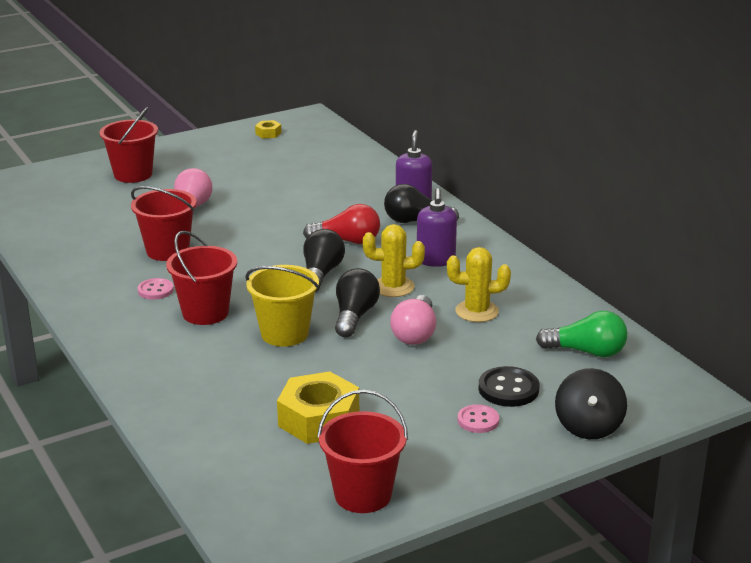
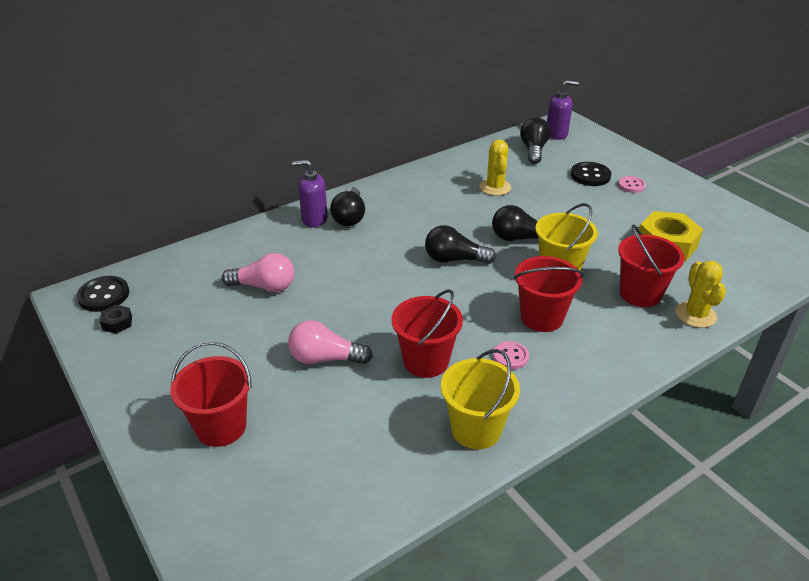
camera: 95 degrees left, 10 degrees up
yellow nut [255,120,281,138] -> black nut [100,305,132,334]
red light bulb [303,204,380,244] -> none
red bucket [317,390,408,513] -> red bucket moved to [618,224,685,307]
yellow cactus [363,224,425,297] -> yellow cactus moved to [676,261,726,328]
pink light bulb [390,295,436,345] -> pink light bulb moved to [222,253,294,292]
purple soap dispenser [417,188,457,267] -> purple soap dispenser moved to [547,80,579,140]
green light bulb [536,311,627,357] -> black light bulb [520,117,550,164]
black spinning top [555,368,627,439] -> none
none -> black button [77,276,129,312]
none -> yellow bucket [441,349,520,449]

